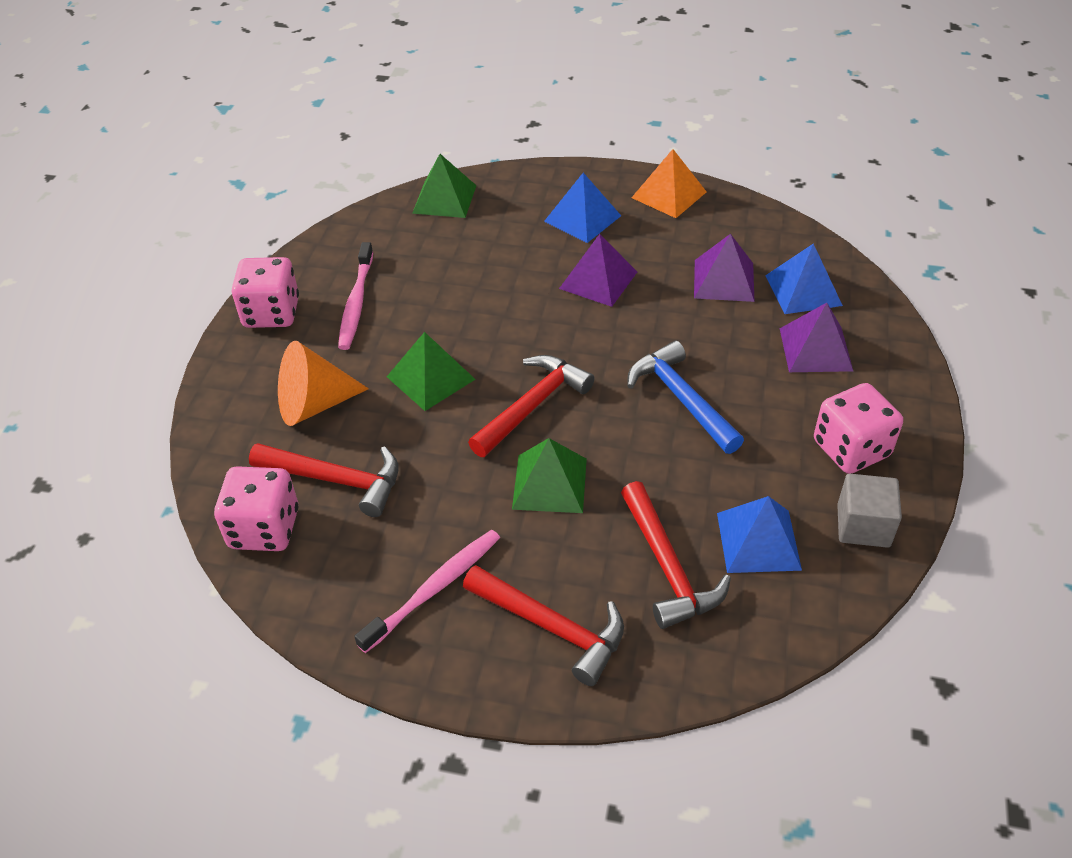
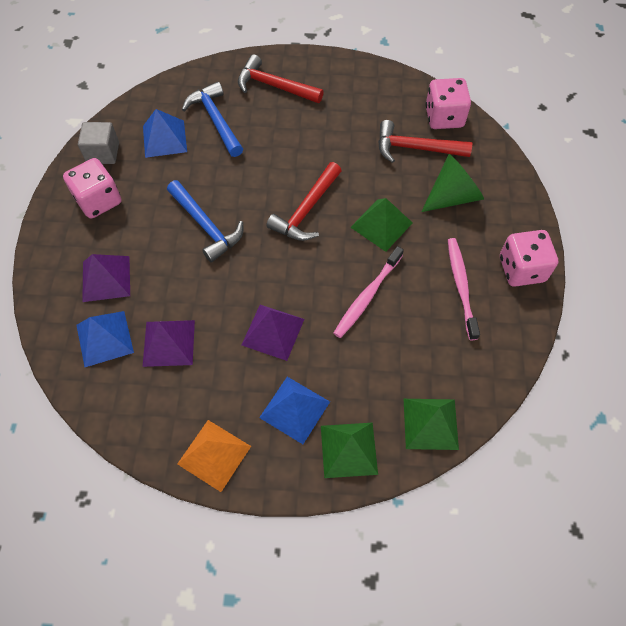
camera: 170 degrees right, 15 degrees up
orange cone [278,341,369,426] -> green cone [421,154,484,212]
pink toothbrush [354,530,500,653] -> pink toothbrush moved to [333,246,404,338]
green pyramid [512,438,587,513] -> green pyramid moved to [321,423,378,478]
red hammer [621,481,731,629] -> blue hammer [182,82,243,157]

